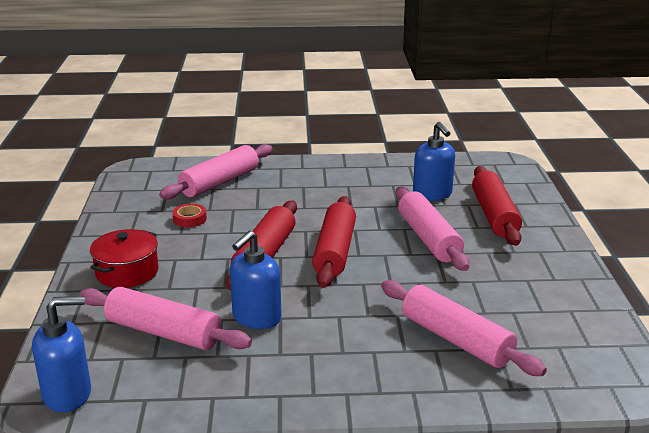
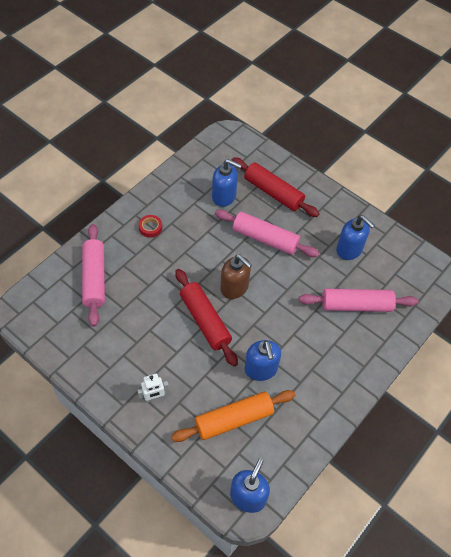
camera: 50 degrees left, 30 degrees up
pink rolling pin [79,287,252,350] -> orange rolling pin [171,390,295,442]
red pot [90,229,159,288] -> white robot [137,374,169,402]
red tape [172,204,207,227] -> red tape moved to [139,215,162,238]
red rolling pin [312,196,356,288] -> brown soap dispenser [220,255,252,299]
none -> blue soap dispenser [336,215,375,260]

